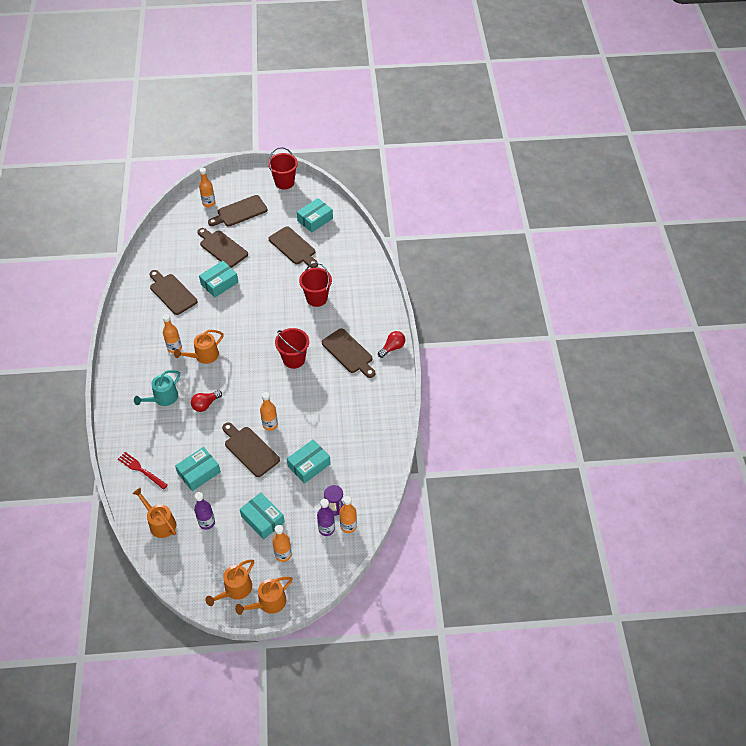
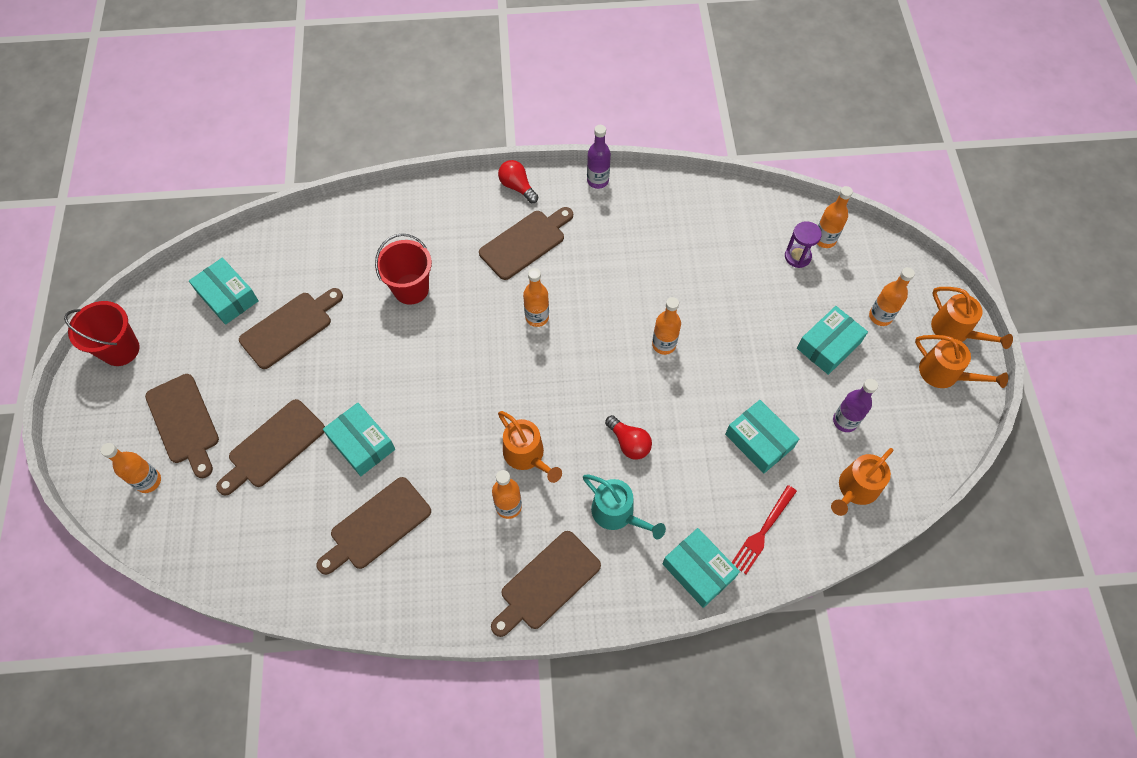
camera: 90 degrees left, 10 degrees up
brown cutting board [222,422,280,477] -> brown cutting board moved to [491,531,601,637]
red bucket [275,328,309,369] -> orange bottle [523,268,549,327]
turquoise box [287,439,331,484] -> turquoise box moved to [663,528,740,608]
purple bottle [317,499,335,536] -> purple bottle moved to [587,125,611,189]

